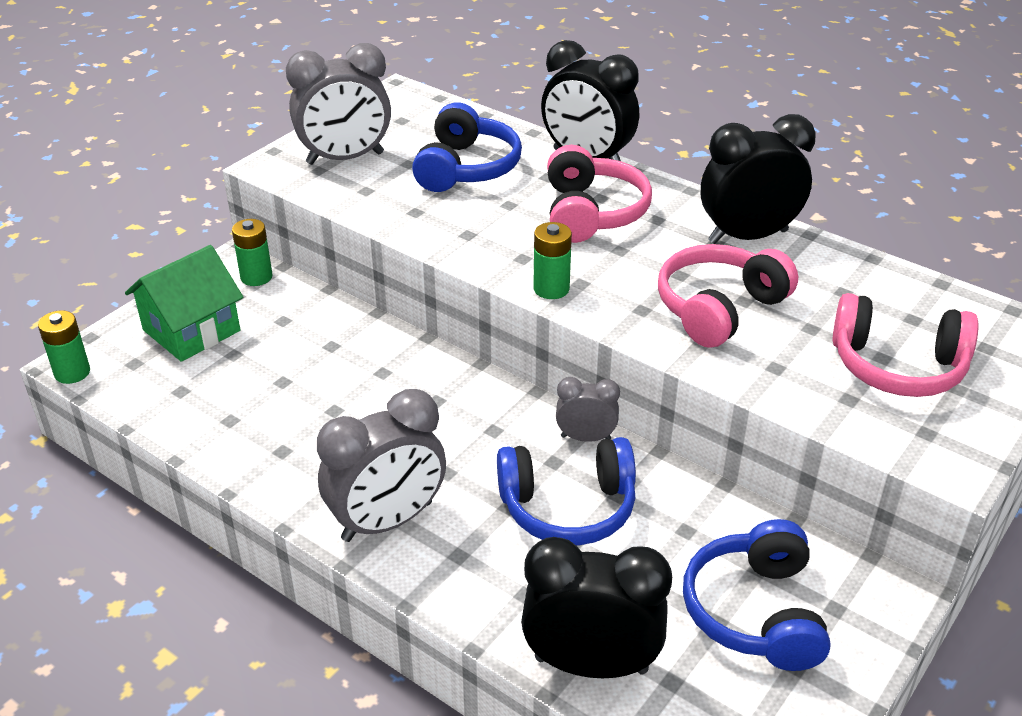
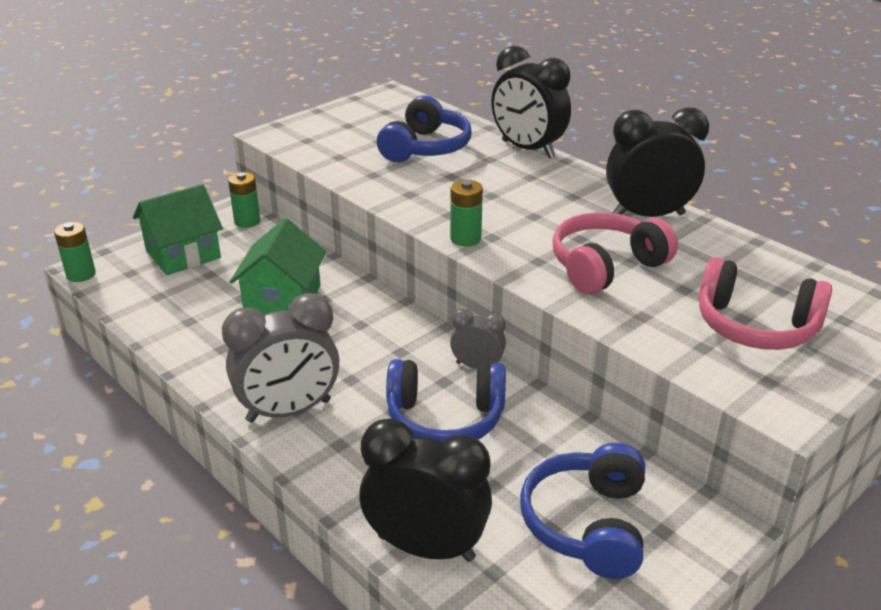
camera: 10 degrees right, 5 degrees down
grey clock [286,43,391,165] -> none
pink headphones [547,145,652,243] -> none
none -> green house [230,218,326,315]

